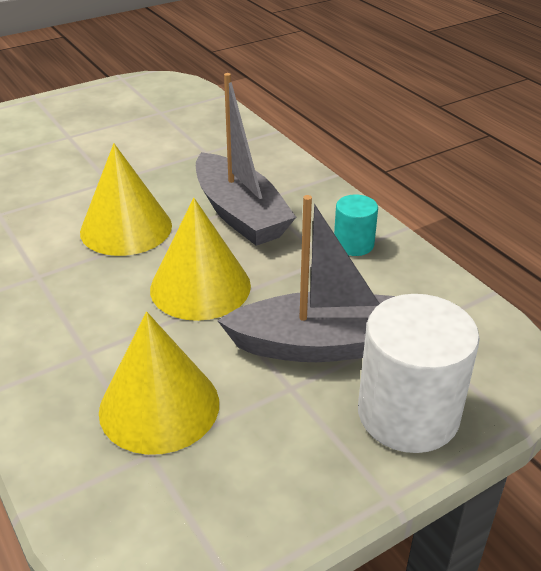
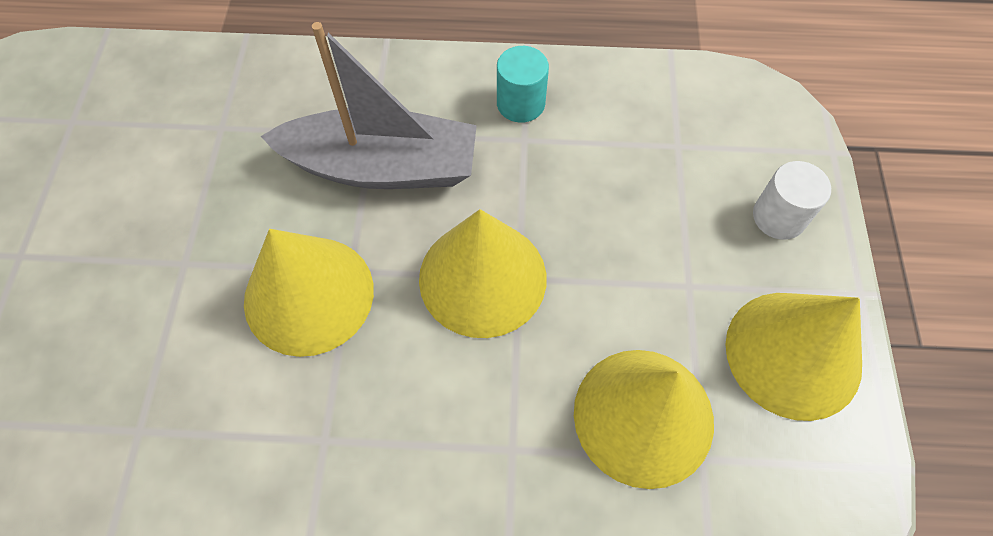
camera: 55 degrees left, 25 degrees up
grey boat [218,195,395,362] -> none
white cylinder [358,294,480,453] -> white cylinder [753,161,831,240], size x0.52
none -> yellow cone [725,293,862,421]

